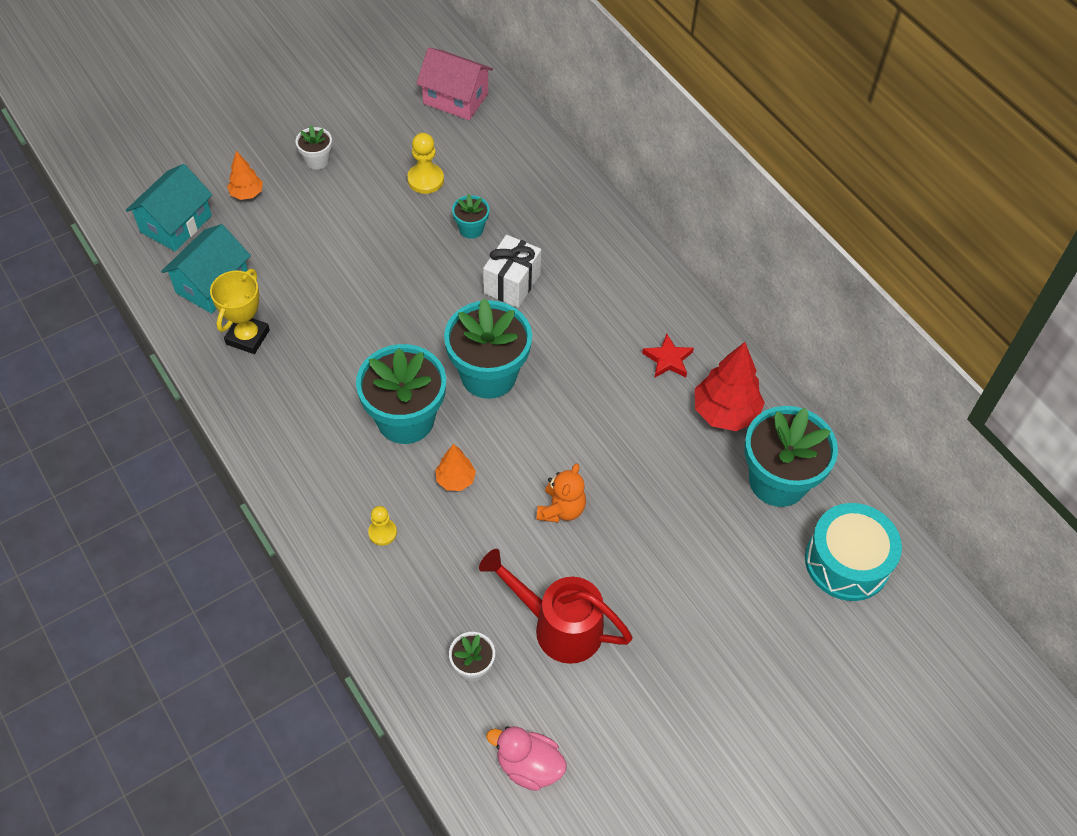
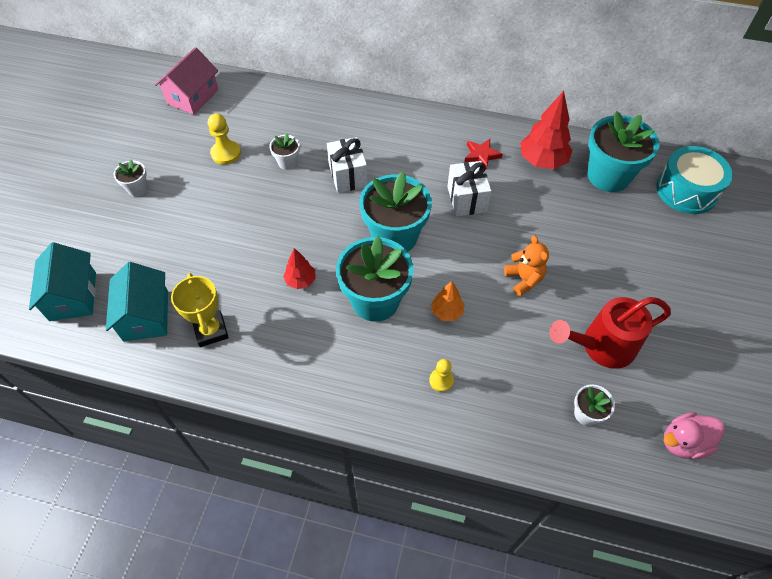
camera: 40 degrees left, 0 degrees up
orange tree [227,151,263,200] -> none
pink house [416,47,493,120] -> pink house turned 45 degrees counterclockwise [155,47,219,115]
turquoise flower pot [452,194,489,239] -> white flower pot [269,133,300,170]
none -> red tree [283,248,316,289]
none -> white gift [447,161,492,216]

